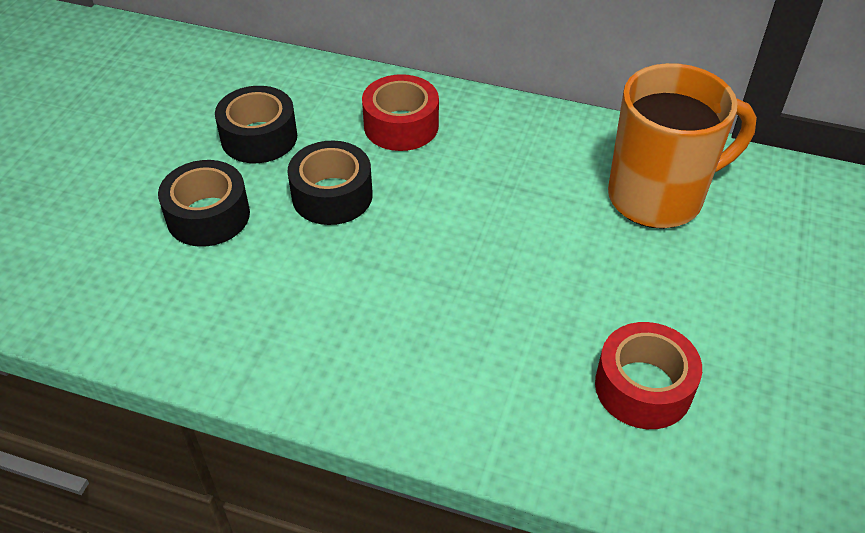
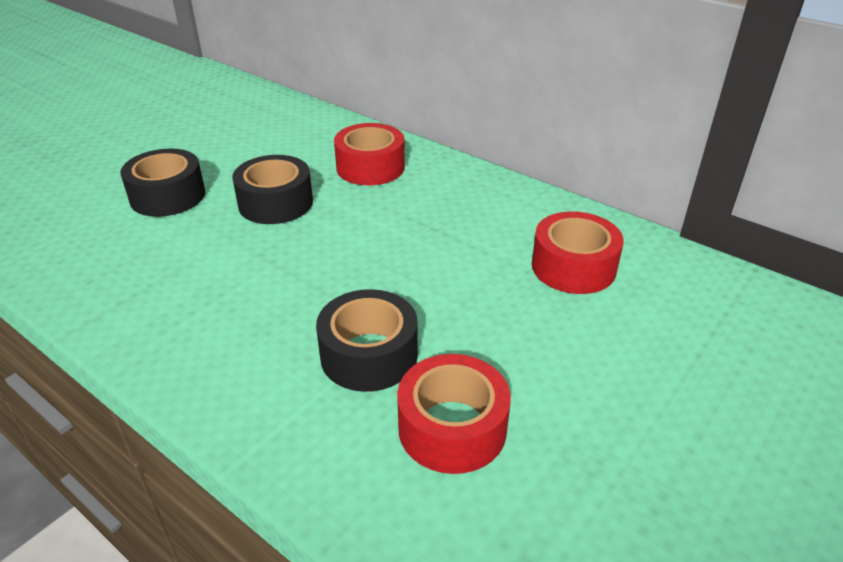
camera: 20 degrees right, 10 degrees down
black tape [215,86,297,163] -> black tape moved to [316,289,418,392]
orange mug [608,63,757,229] -> red tape [532,211,624,294]

